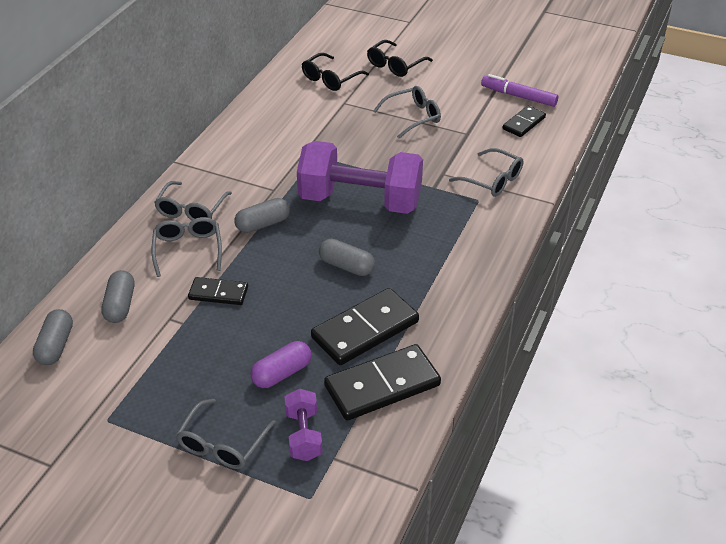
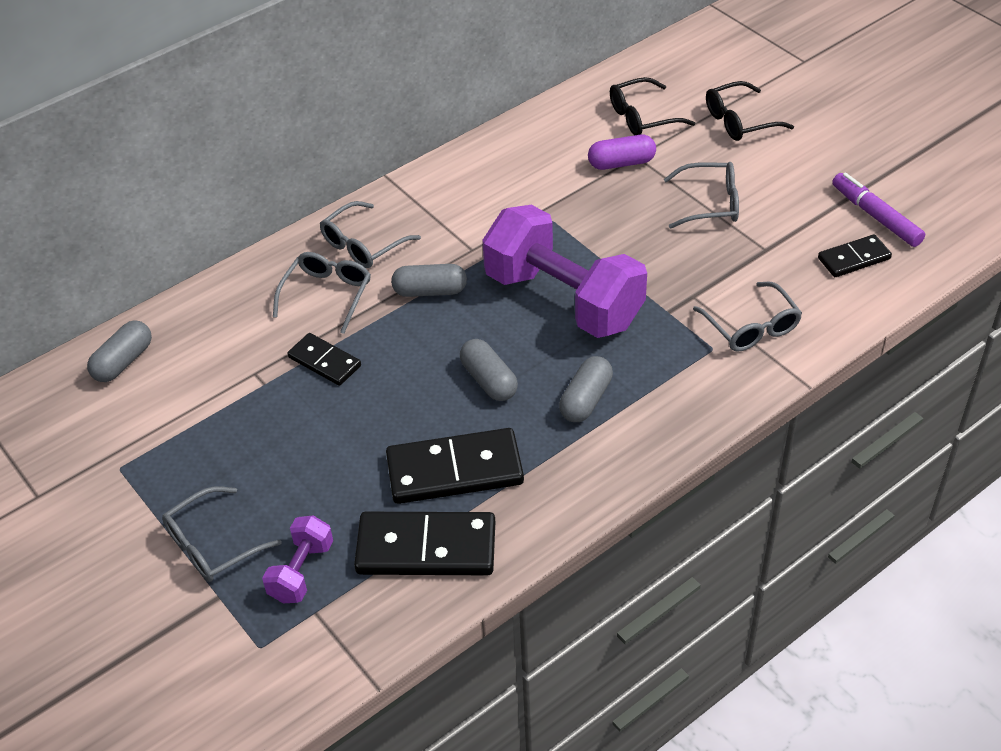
camera: 30 degrees right, 5 degrees up
grey capsule [101,270,134,323] -> grey capsule moved to [559,356,613,422]
purple capsule [250,341,312,388] -> purple capsule moved to [588,135,656,170]

